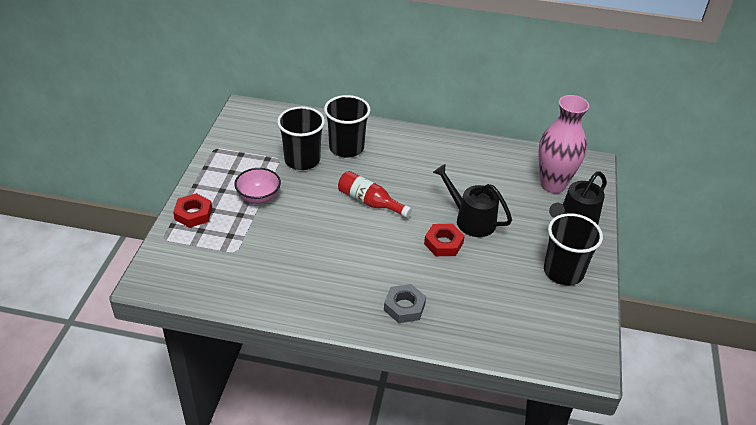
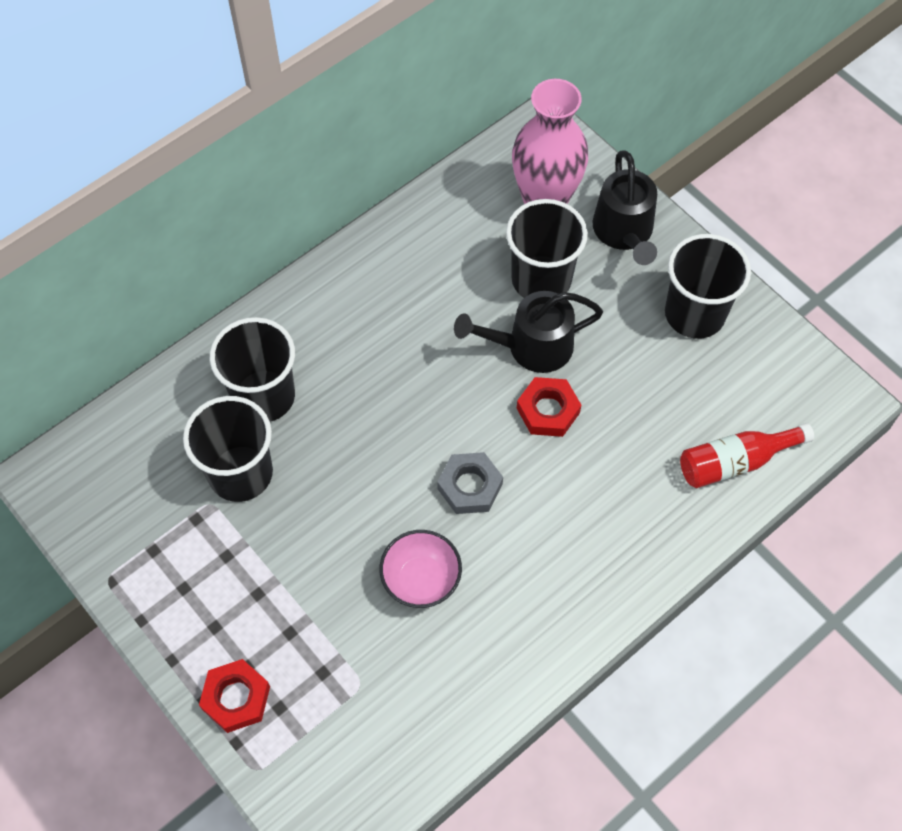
camera: 50 degrees left, 20 degrees up
pink bowl [234,168,281,204] -> pink bowl moved to [379,530,462,608]
red bottle [338,171,412,218] -> red bottle moved to [680,423,814,488]
grey nut [384,284,426,323] -> grey nut moved to [437,452,503,514]
none -> black cup [506,199,588,298]

